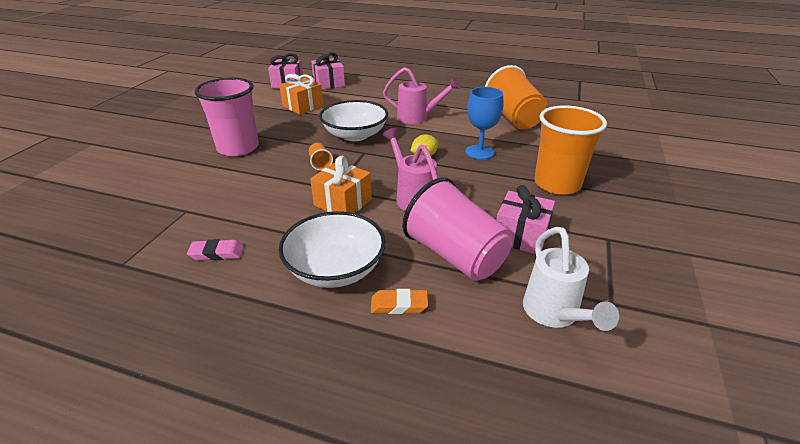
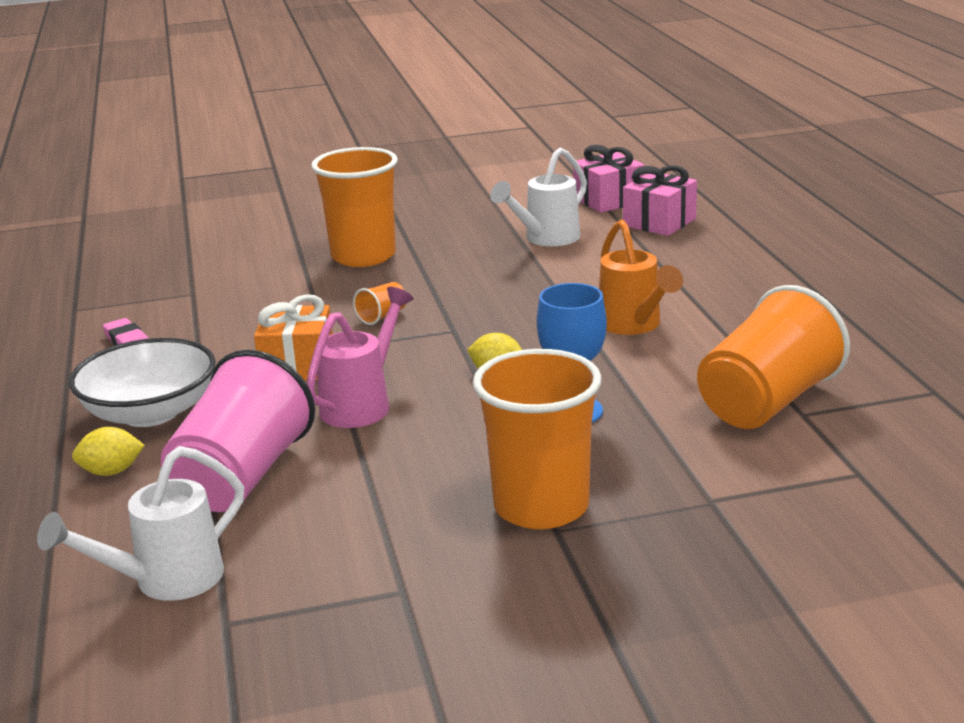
camera: 60 degrees right, 10 degrees down
pink cup [194,77,259,156] -> orange cup [311,147,398,267]
orange gift [279,74,324,114] -> white watering can [490,148,587,246]
white bowl [319,100,388,141] -> none
orange eraser [371,289,428,314] -> yellow lemon [72,427,145,476]
pink watering can [383,67,461,124] -> orange watering can [599,219,683,335]
pink gift [496,185,555,254] -> none

